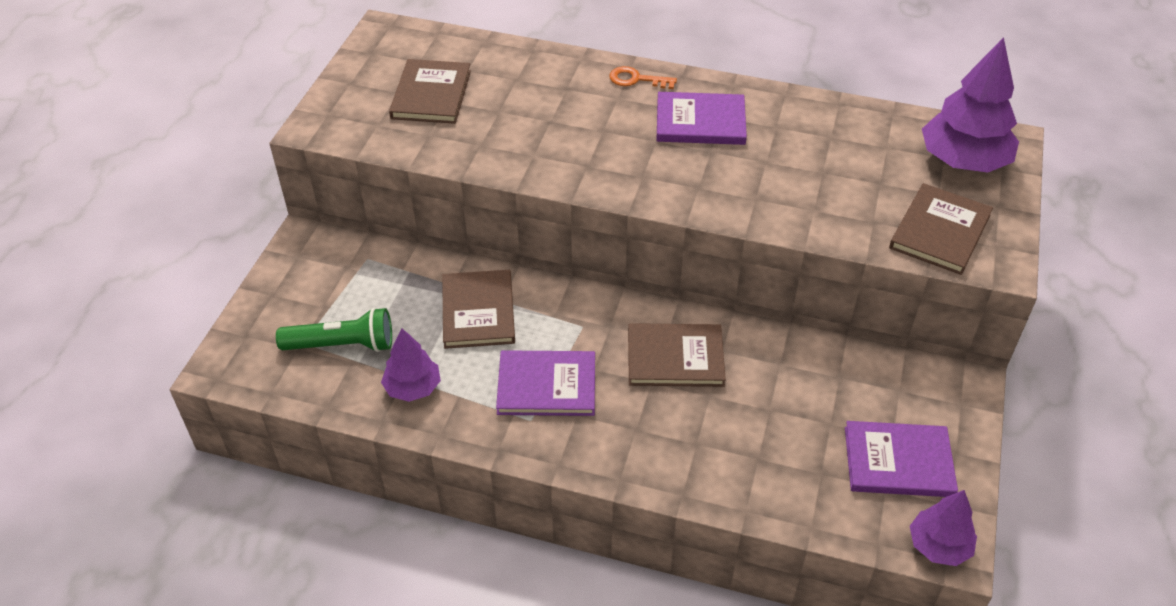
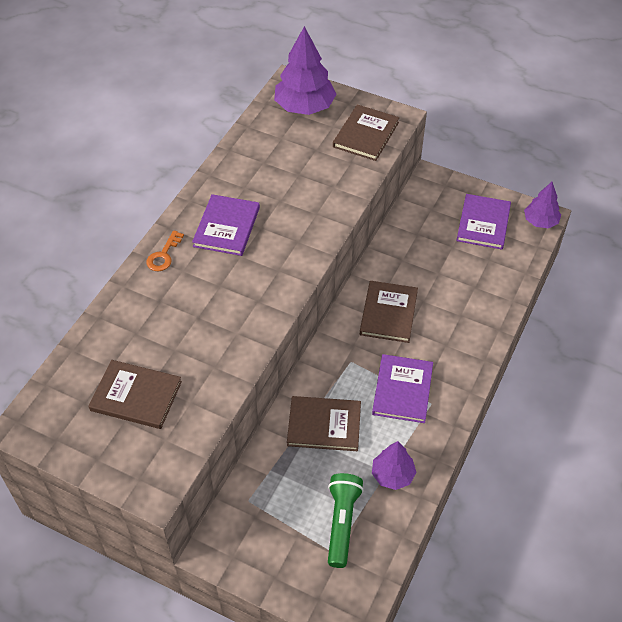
camera: 80 degrees left, 5 degrees up
brown book [889,183,993,275] -> brown book turned 75 degrees clockwise [333,104,399,161]

